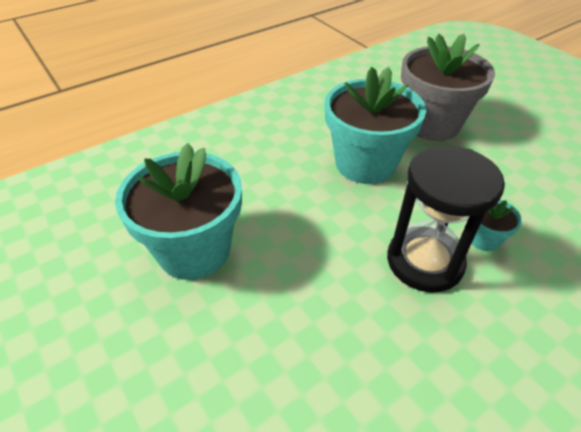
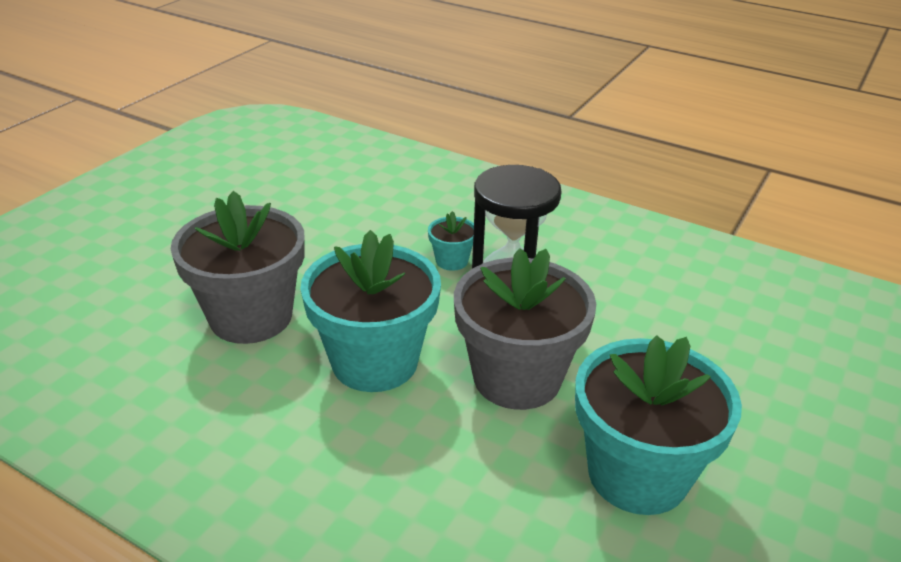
camera: 115 degrees left, 10 degrees down
none -> grey flower pot [454,248,596,410]

